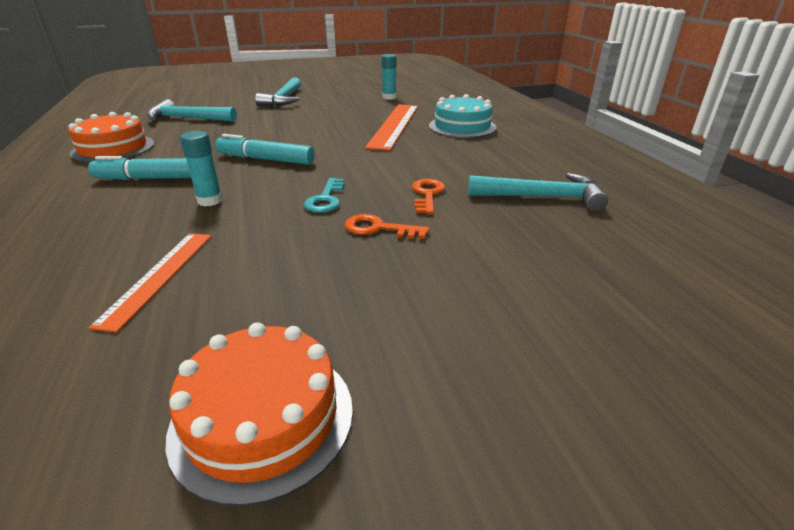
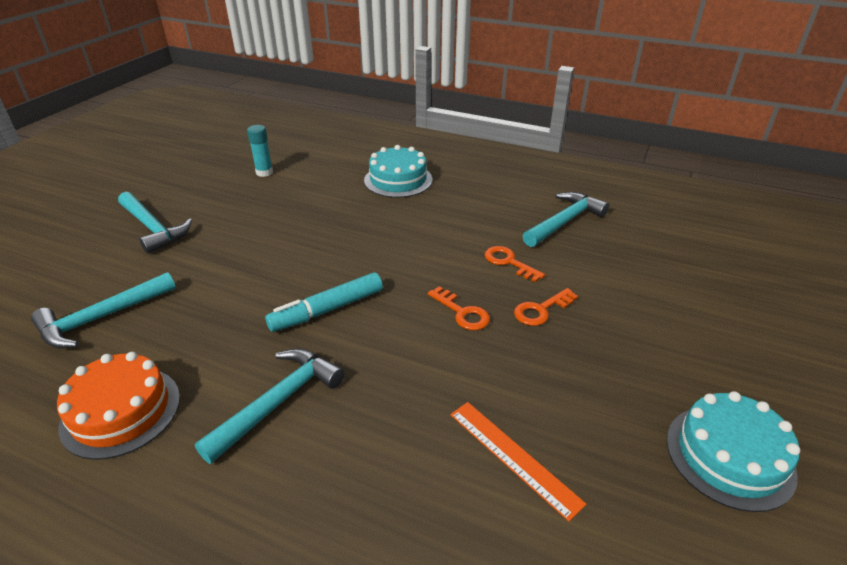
camera: 50 degrees left, 5 degrees up
turquoise marker [88,156,191,180] -> turquoise hammer [195,349,345,464]
orange cake [165,322,353,506] -> turquoise cake [667,391,800,512]
turquoise glue stick [180,131,223,206] -> none
turquoise key [304,178,344,213] -> orange key [428,286,490,330]
orange ruler [365,105,418,151] -> none

